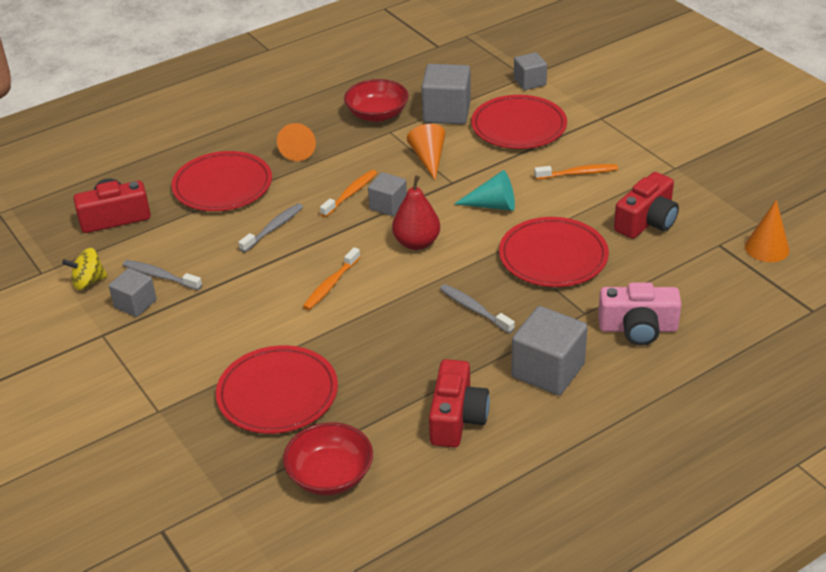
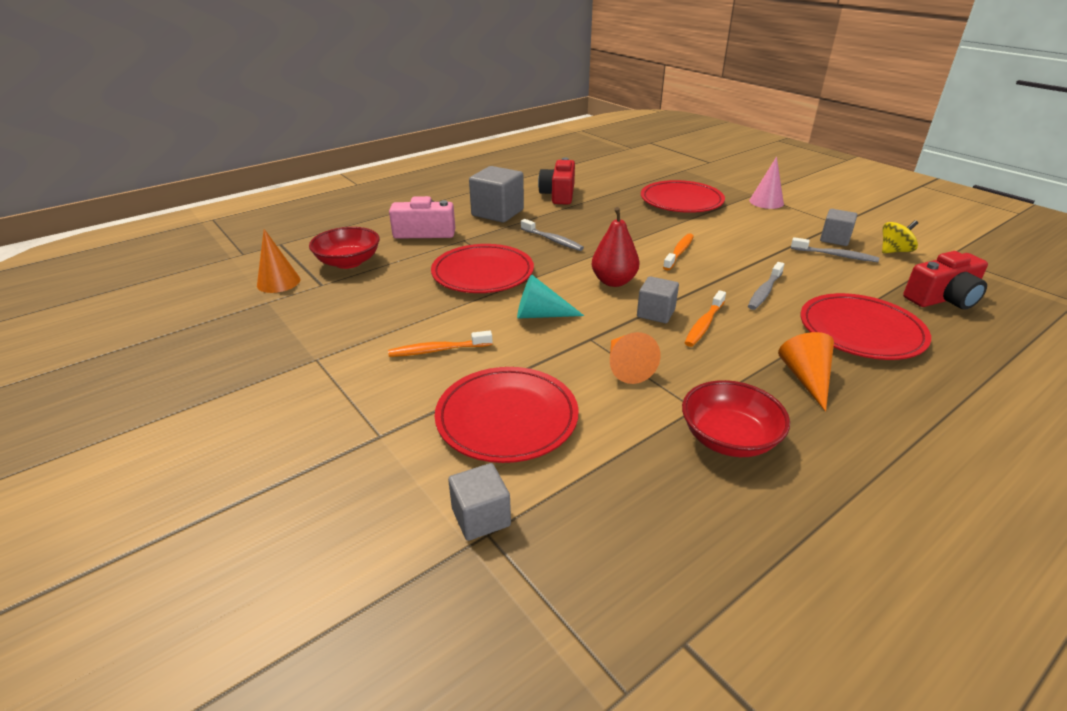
camera: 175 degrees right, 5 degrees down
red bowl [283,422,373,495] -> red bowl moved to [309,227,380,269]
grey cube [421,64,471,124] -> none
red camera [614,172,679,239] -> none
none -> pink cone [749,156,784,209]

